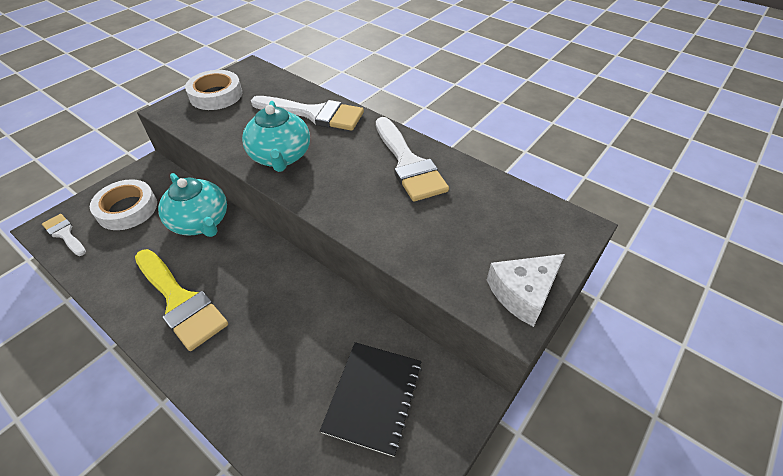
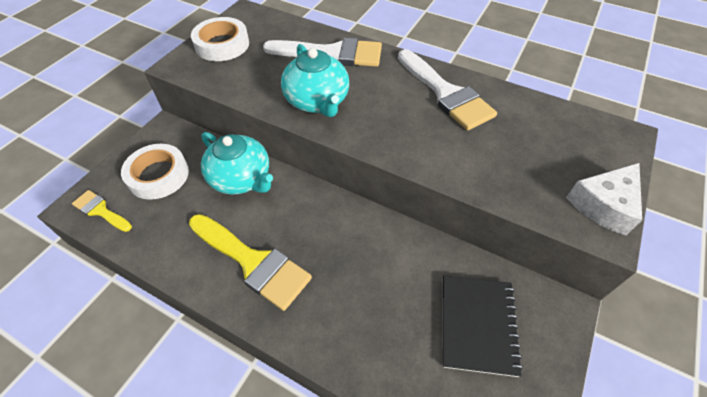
camera: 10 degrees left, 5 degrees up
white brush [42,214,86,256] -> yellow brush [72,190,132,232]

